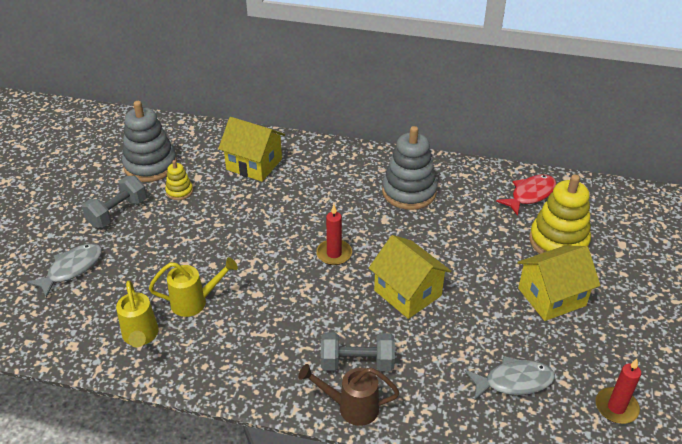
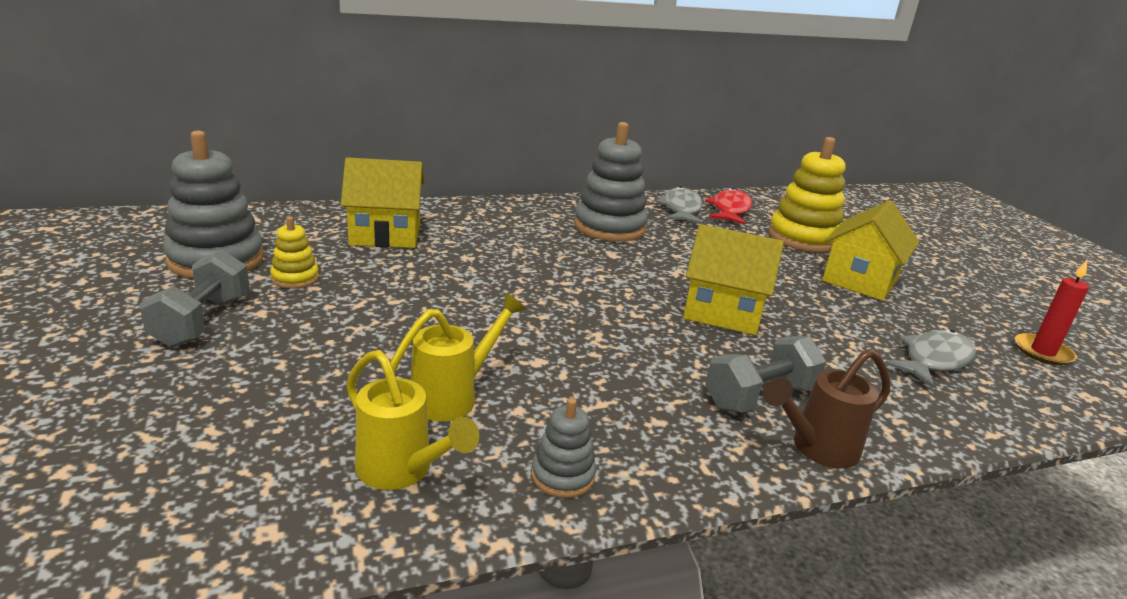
camera: 35 degrees left, 15 degrees down
grey fish [27,243,102,298] -> grey fish moved to [656,186,703,224]
red candle [316,205,352,265] -> none
none -> grey stacking toy [531,398,596,498]

